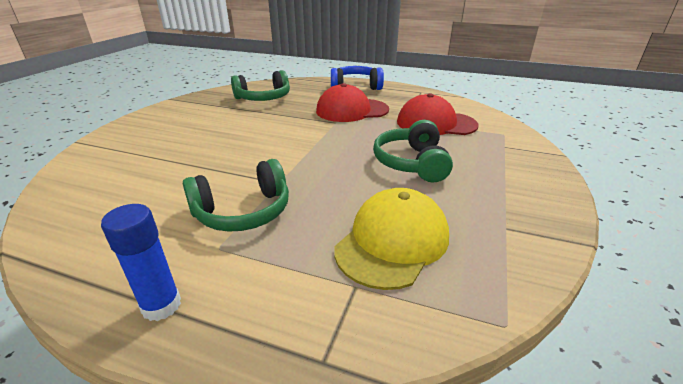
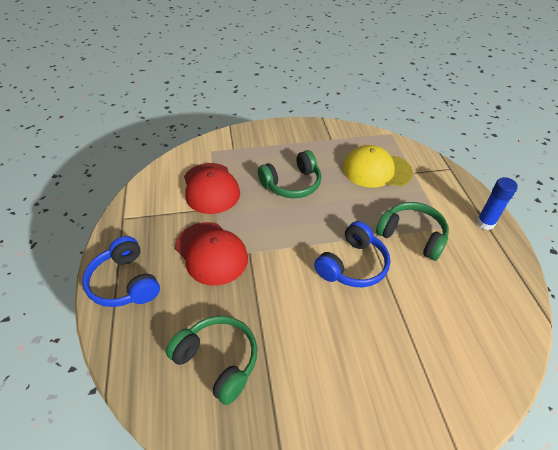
camera: 120 degrees left, 15 degrees up
none -> blue headphones [314,221,391,287]

